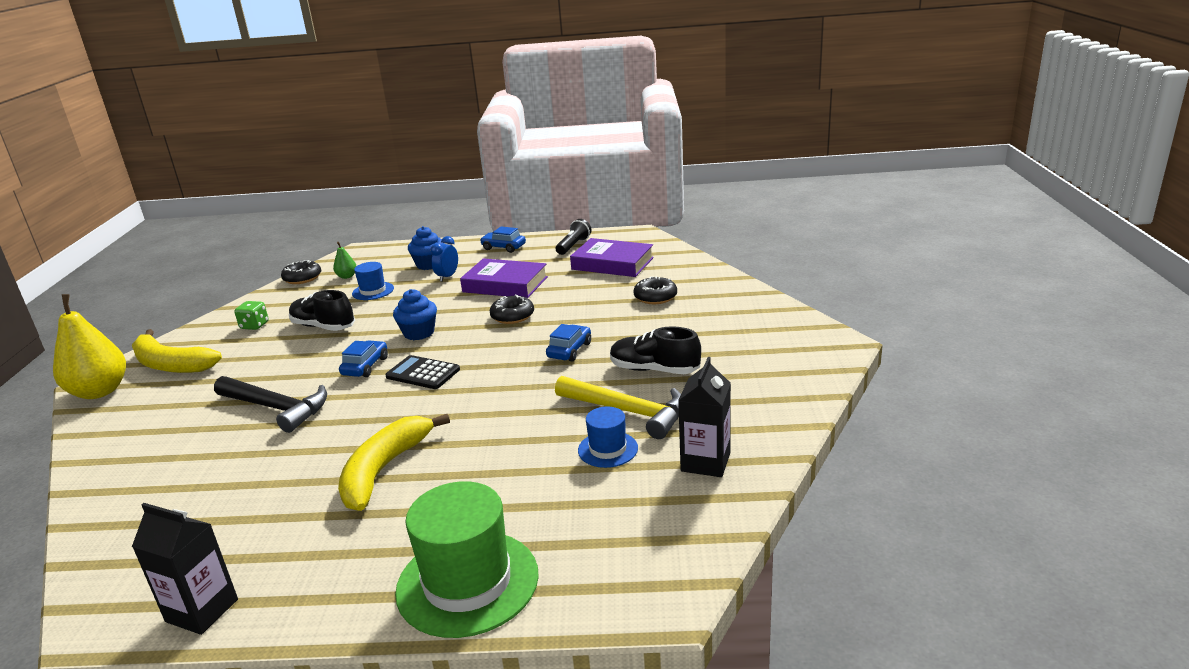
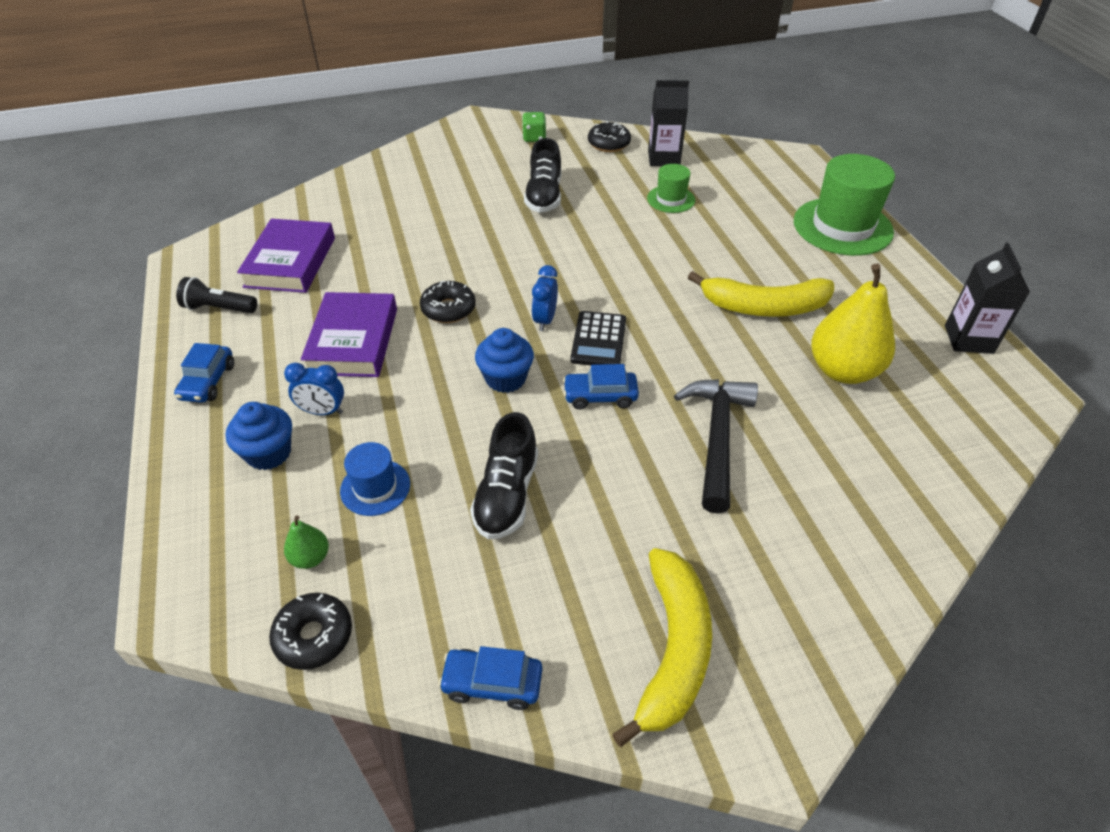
camera: 110 degrees left, 20 degrees up
yellow pear [53,294,126,399] -> yellow pear moved to [811,264,895,384]
green dice [234,301,269,330] -> green dice moved to [522,112,546,142]
blue car [546,324,591,362] -> blue car moved to [438,646,542,710]
yellow hammer [555,376,681,439] -> none
blue hat [578,406,638,468] -> green hat [647,164,695,213]
black donut [633,276,677,304] -> black donut moved to [588,121,631,152]
none -> blue clock [532,265,558,331]

